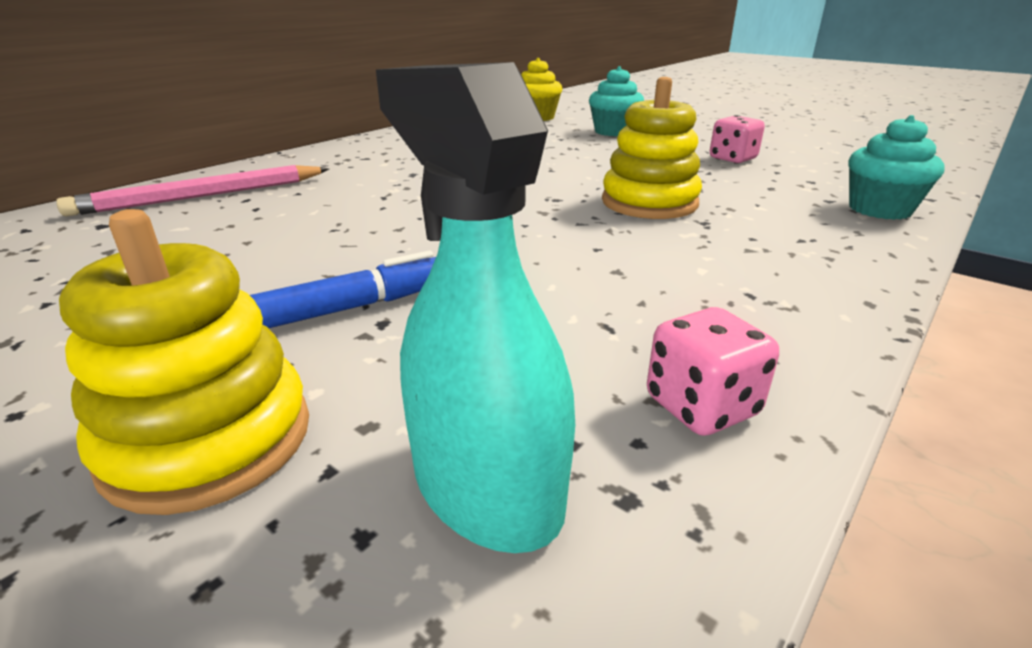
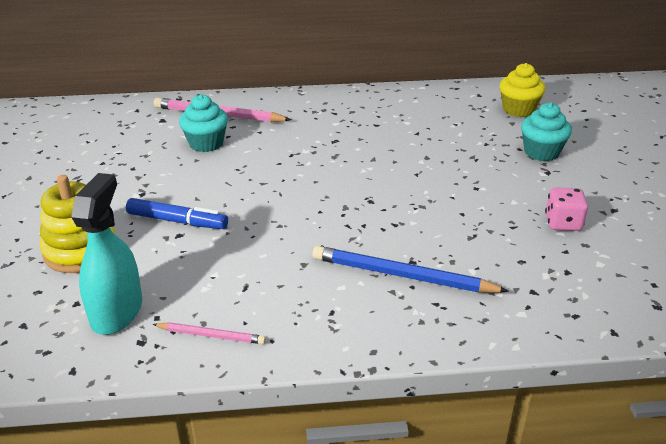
camera: 45 degrees right, 5 degrees up
yellow stacking toy [602,77,702,219] -> none
pink dice [647,307,779,436] -> pink pencil [152,322,266,344]
turquoise cupcake [849,115,945,220] -> turquoise cupcake moved to [179,94,228,152]
none -> blue pencil [312,246,509,293]

